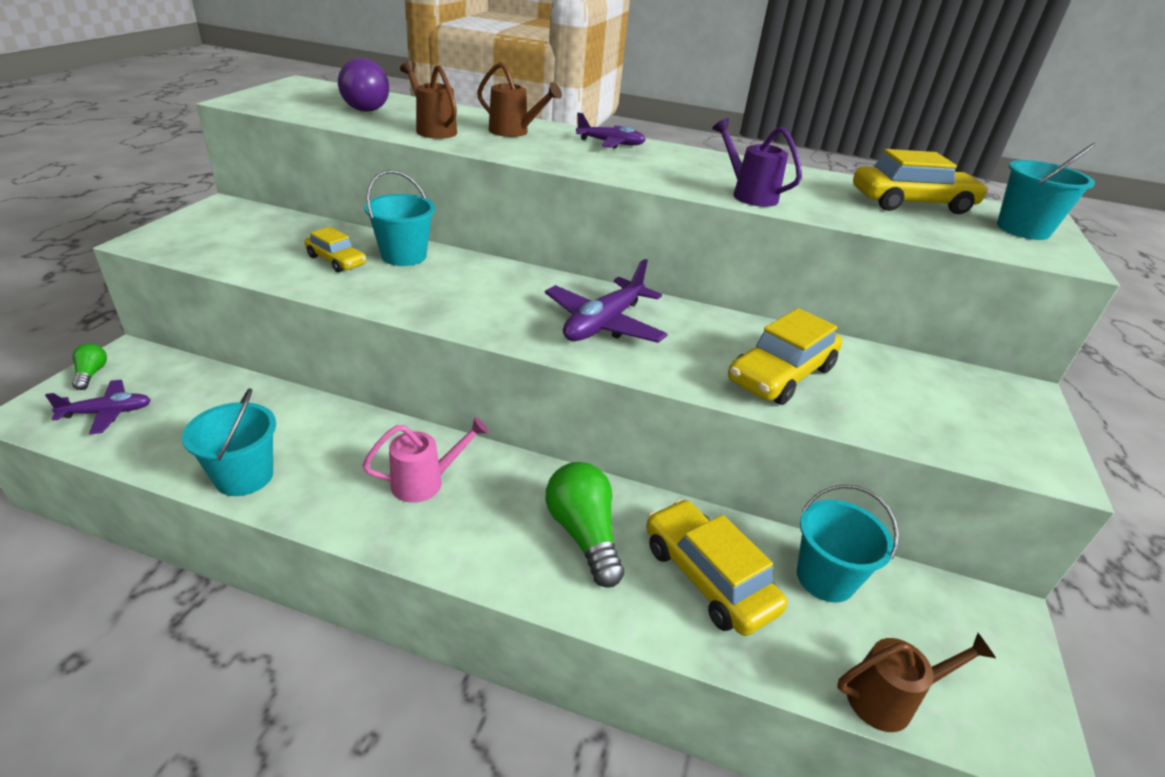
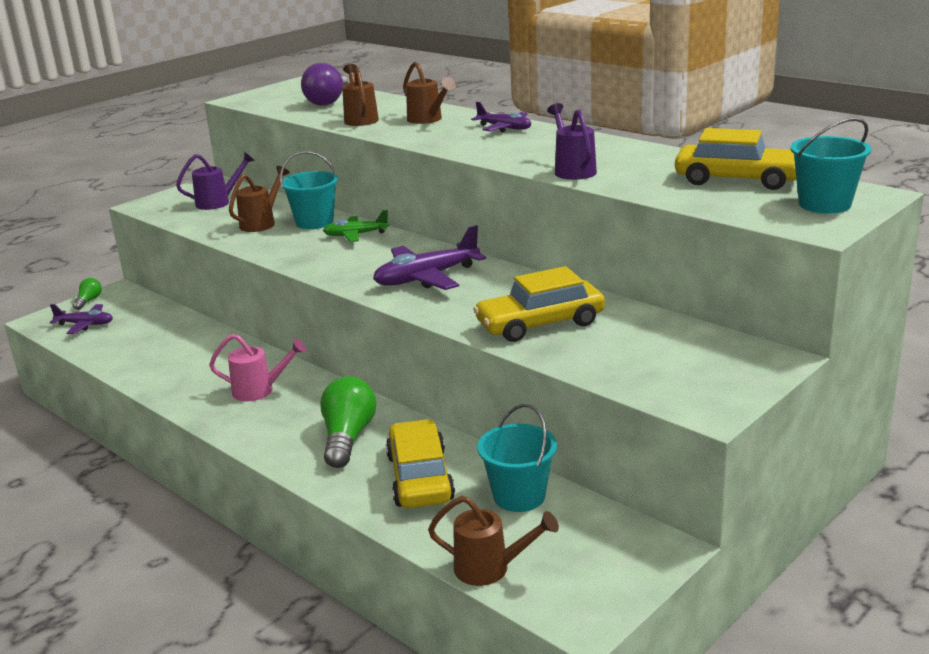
camera: 30 degrees right, 10 degrees down
turquoise bucket [182,388,276,496] -> none
yellow car [304,227,366,272] -> brown watering can [229,166,290,232]
none -> purple watering can [176,151,255,210]
none -> green plane [323,210,389,242]

